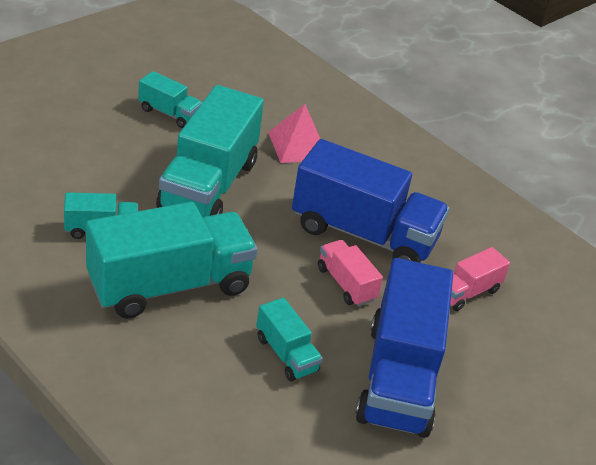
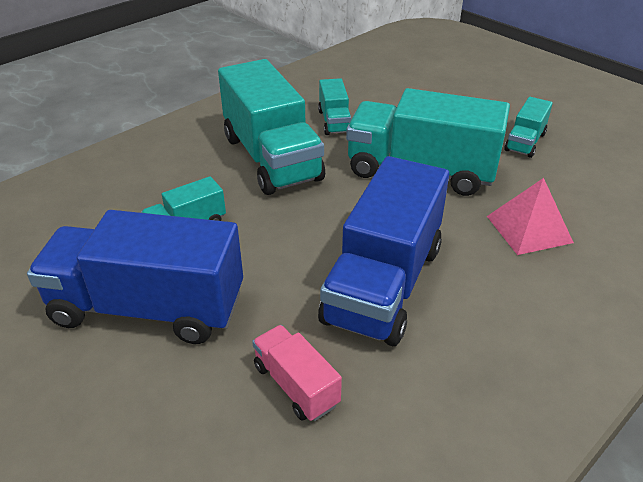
camera: 95 degrees right, 0 degrees up
pink truck [318,240,383,306] -> none

